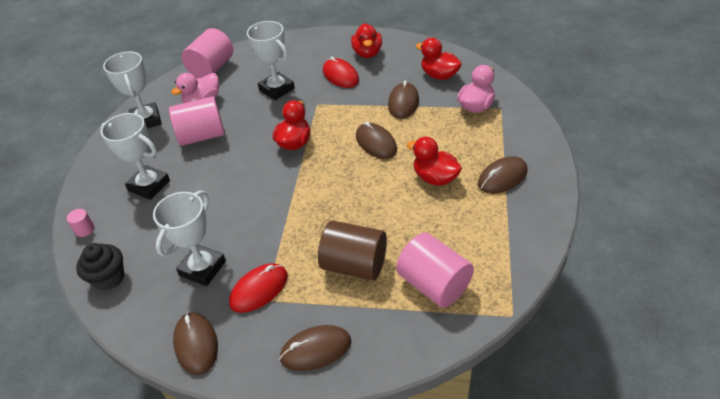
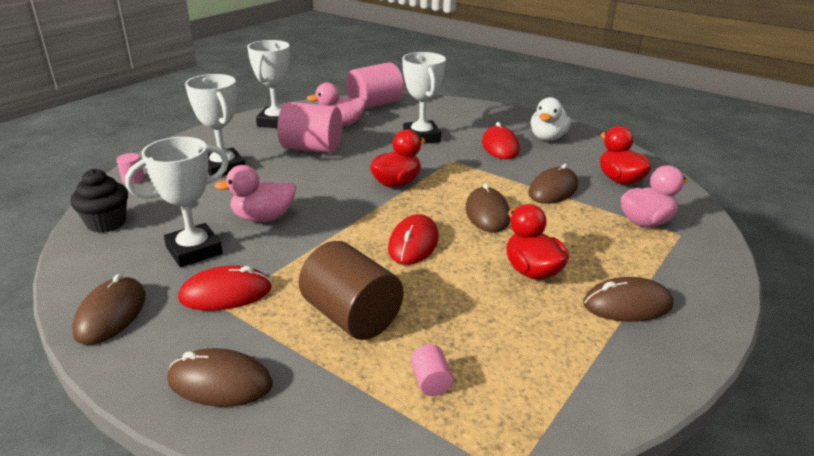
camera: 25 degrees right, 15 degrees down
red duck [351,23,382,58] -> white duck [531,97,571,141]
pink cylinder [396,233,474,308] -> pink cylinder [411,344,454,396], size x0.43
none -> pink duck [214,165,296,222]
none -> red mouse [388,214,439,265]

